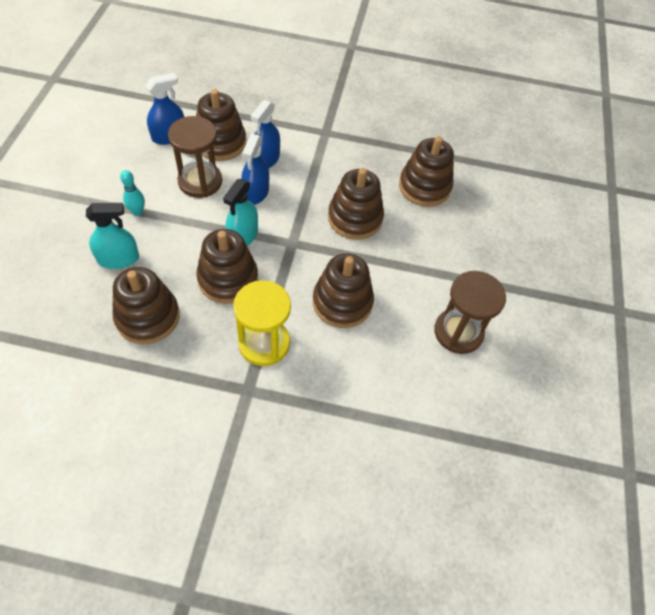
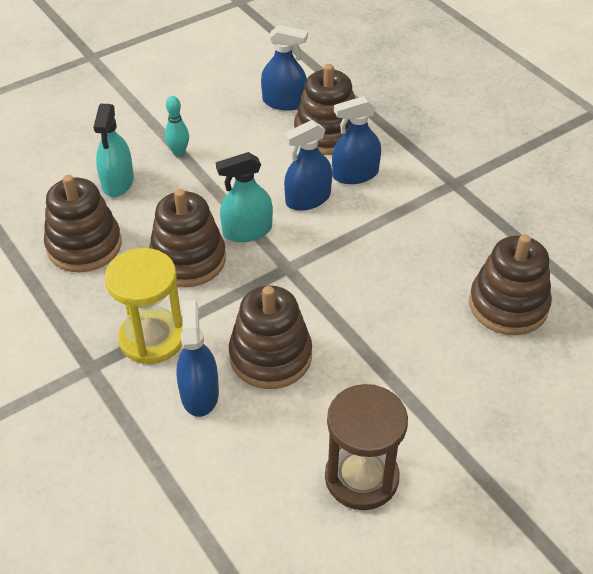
camera: 50 degrees right, 10 degrees down
turquoise spray bottle [86,203,139,269] -> turquoise spray bottle turned 60 degrees clockwise [93,104,134,197]
brown hourglass [168,116,222,198] -> none
brown stacking toy [328,168,384,240] -> none
none -> blue spray bottle [176,300,219,417]

